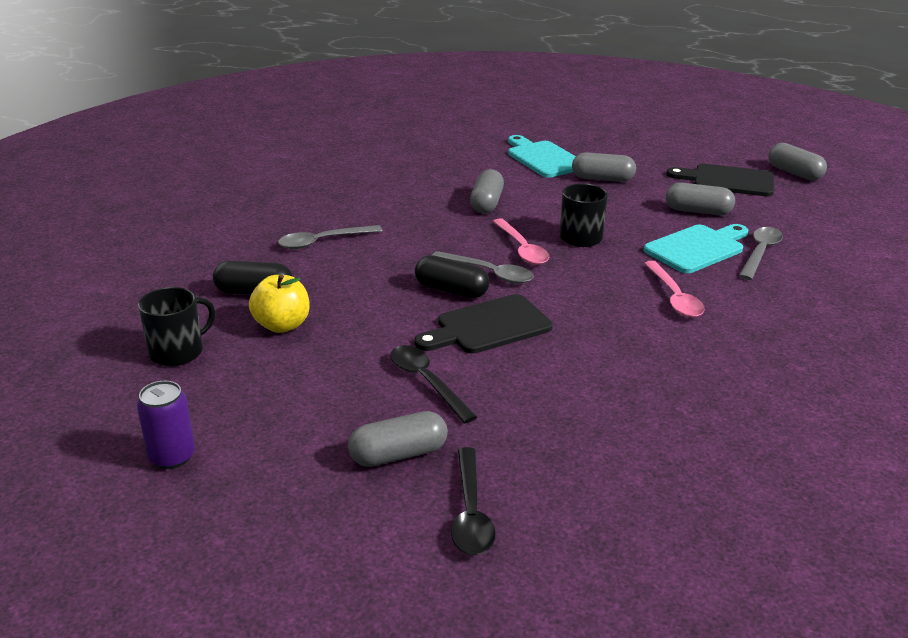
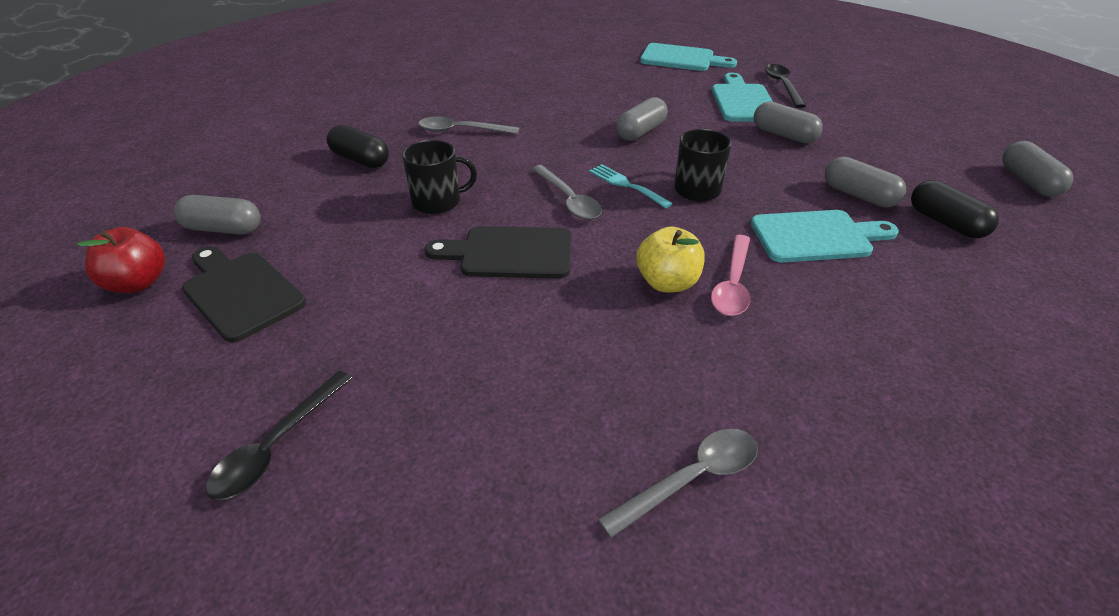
camera: 30 degrees right, 10 degrees up
purple can [137,381,195,469] -> red apple [76,227,165,293]
black mug [138,287,215,366] -> black mug moved to [402,140,477,214]
yellow apple [249,274,310,333] -> yellow apple moved to [636,226,705,292]
grey capsule [348,411,448,467] -> grey capsule moved to [174,195,261,235]
black spoon [390,345,477,423] -> black spoon moved to [765,64,806,108]
black capsule [415,255,489,298] -> black capsule moved to [911,180,999,238]
pink spoon [492,218,549,265] -> turquoise fork [589,164,673,208]
black cutting board [667,164,774,196] -> black cutting board moved to [182,246,306,343]
grey spoon [739,227,783,280] -> grey spoon moved to [598,429,758,538]
none -> turquoise cutting board [640,43,737,71]

